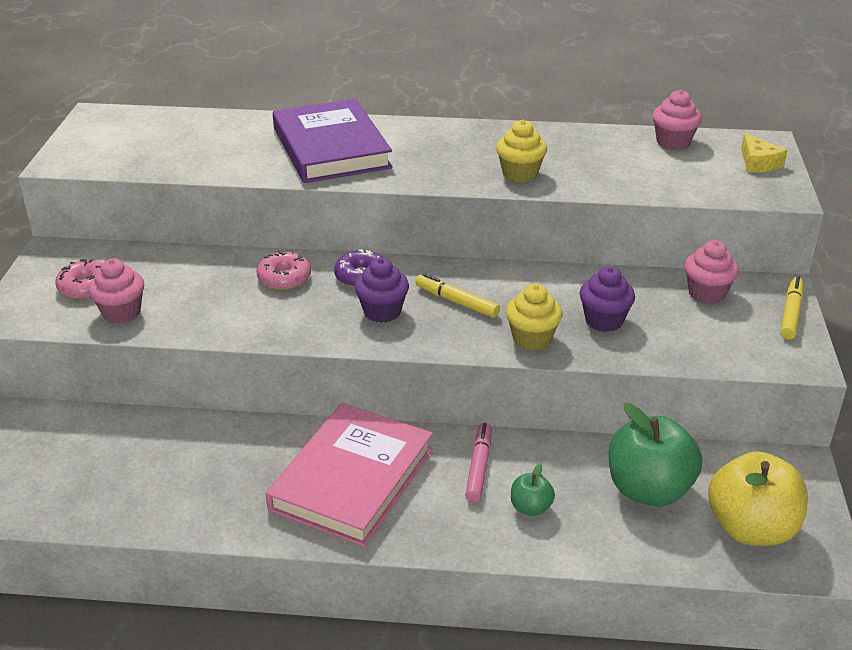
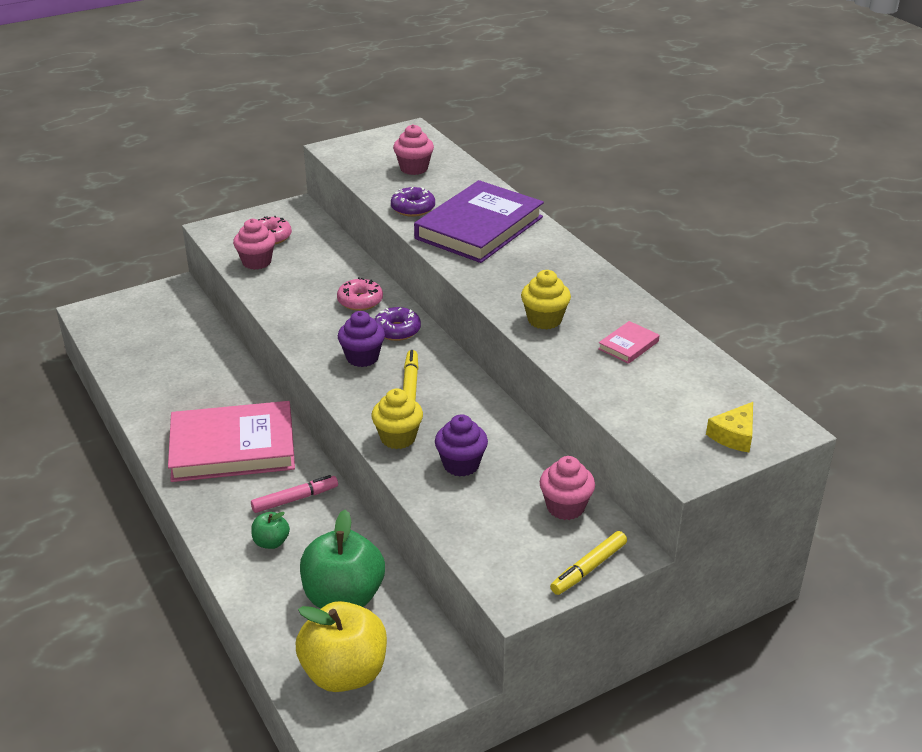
camera: 55 degrees right, 0 degrees up
pink cupcake [652,90,702,150] -> pink cupcake moved to [393,124,434,175]
yellow marker [781,276,803,340] -> yellow marker turned 150 degrees clockwise [550,531,627,595]
none -> purple donut [391,187,435,217]
none -> pink book [598,321,659,364]

